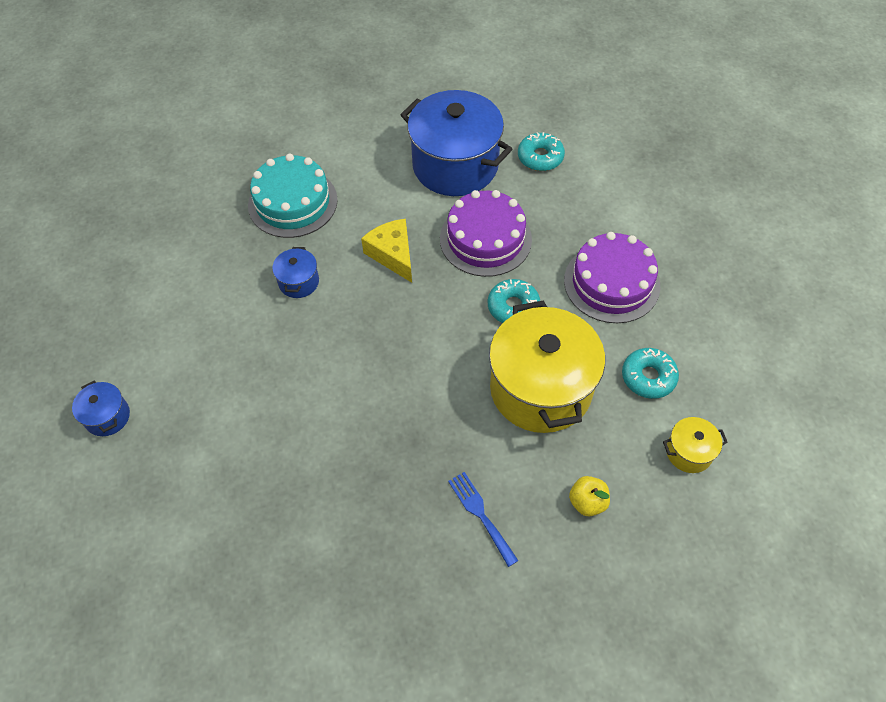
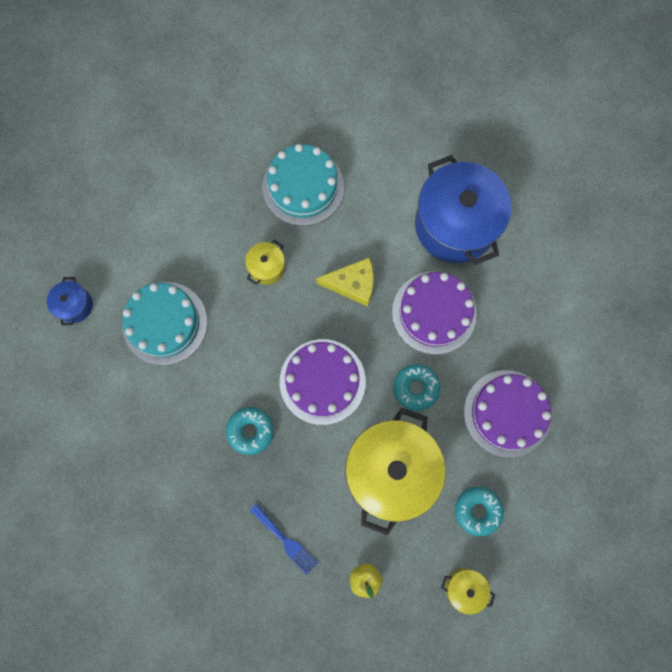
camera: 30 degrees right, 20 degrees up
blue pot [272,247,319,298] -> yellow pot [245,240,285,285]
yellow cheese [361,219,412,283] -> yellow cheese turned 90 degrees clockwise [316,258,374,307]
blue fork [448,472,519,567] -> blue fork turned 135 degrees clockwise [250,503,318,575]
turquoise donut [518,132,565,171] -> turquoise donut moved to [226,407,274,455]
none -> turquoise cake [122,282,207,365]
none -> purple cake [280,339,366,425]

